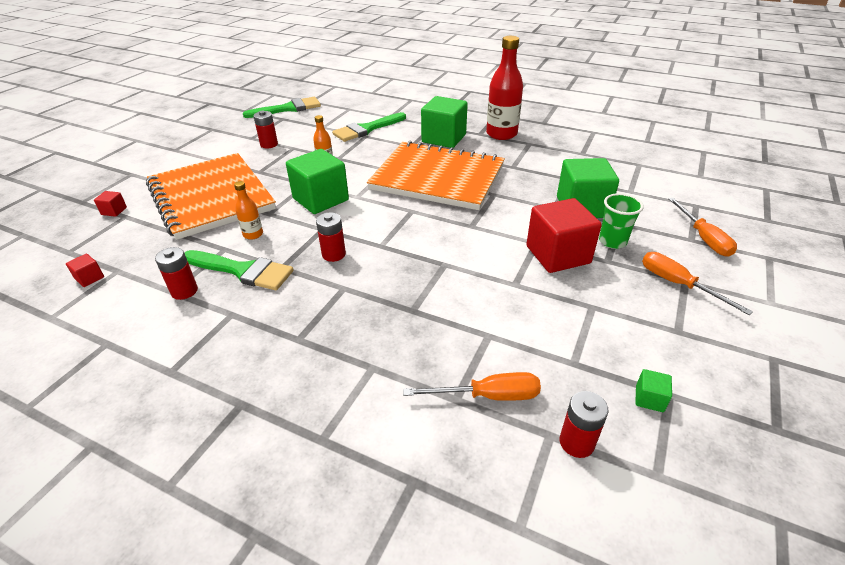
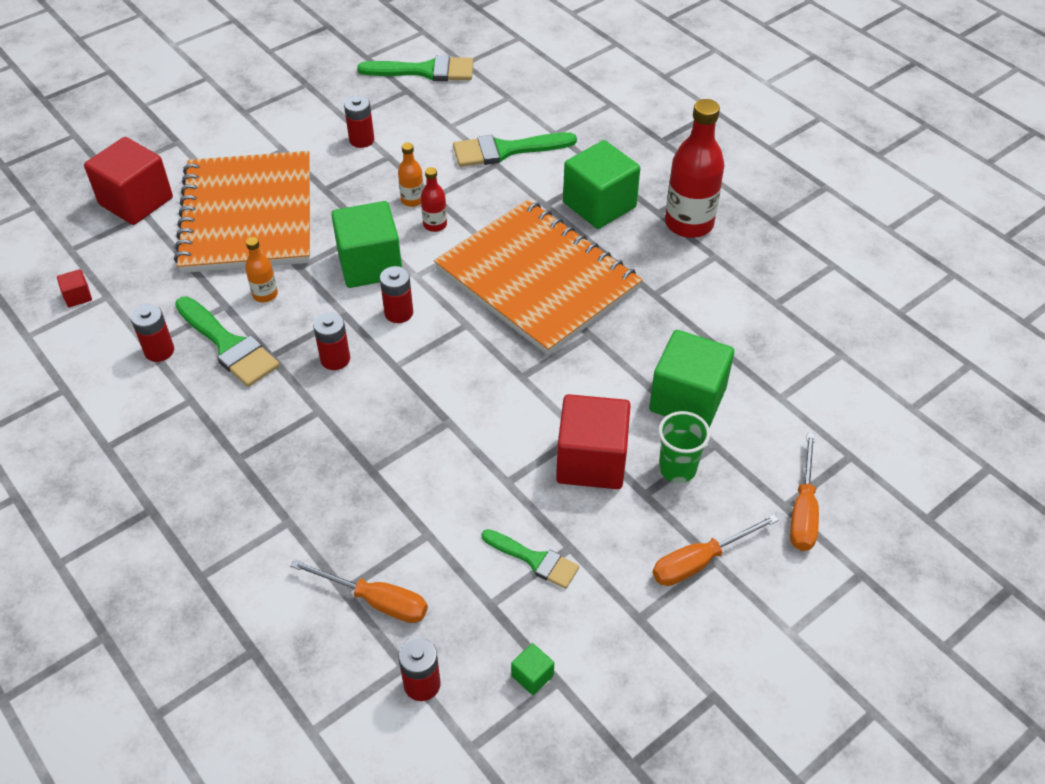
camera: 25 degrees right, 10 degrees up
red cube [94,191,127,217] -> red cube [84,137,173,225], size x2.40
orange screwdriver [642,252,753,315] -> orange screwdriver turned 105 degrees counterclockwise [653,514,779,586]
none -> red battery [380,266,413,323]
none -> red bottle [421,167,447,232]
none -> green brush [482,529,579,589]

